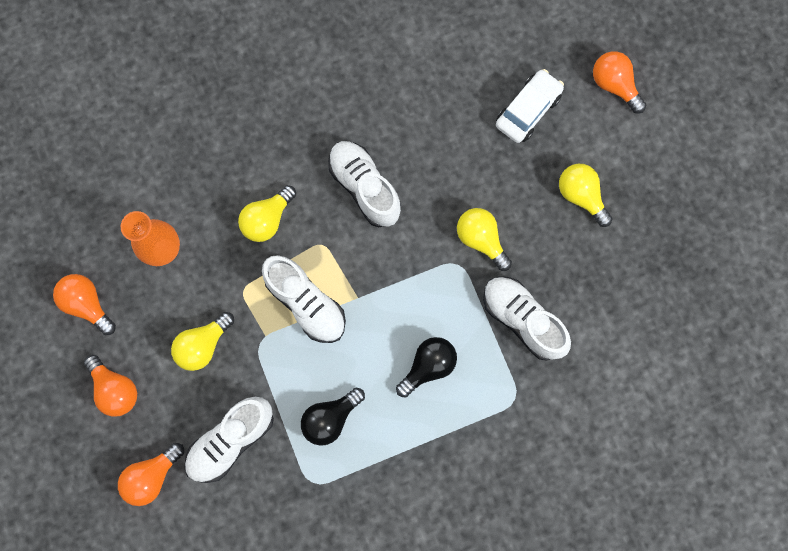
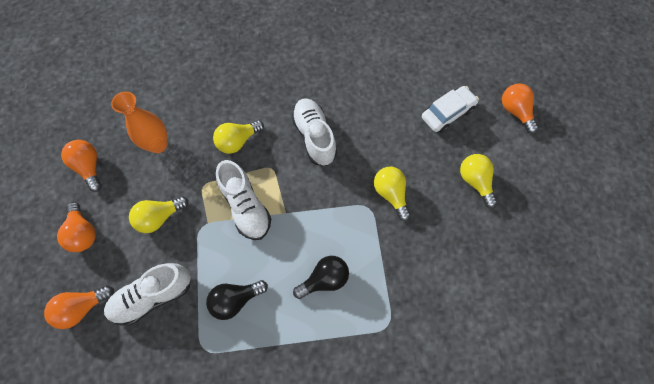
camera: 15 degrees right, 10 degrees down
white shoe [483,277,571,361] -> none

